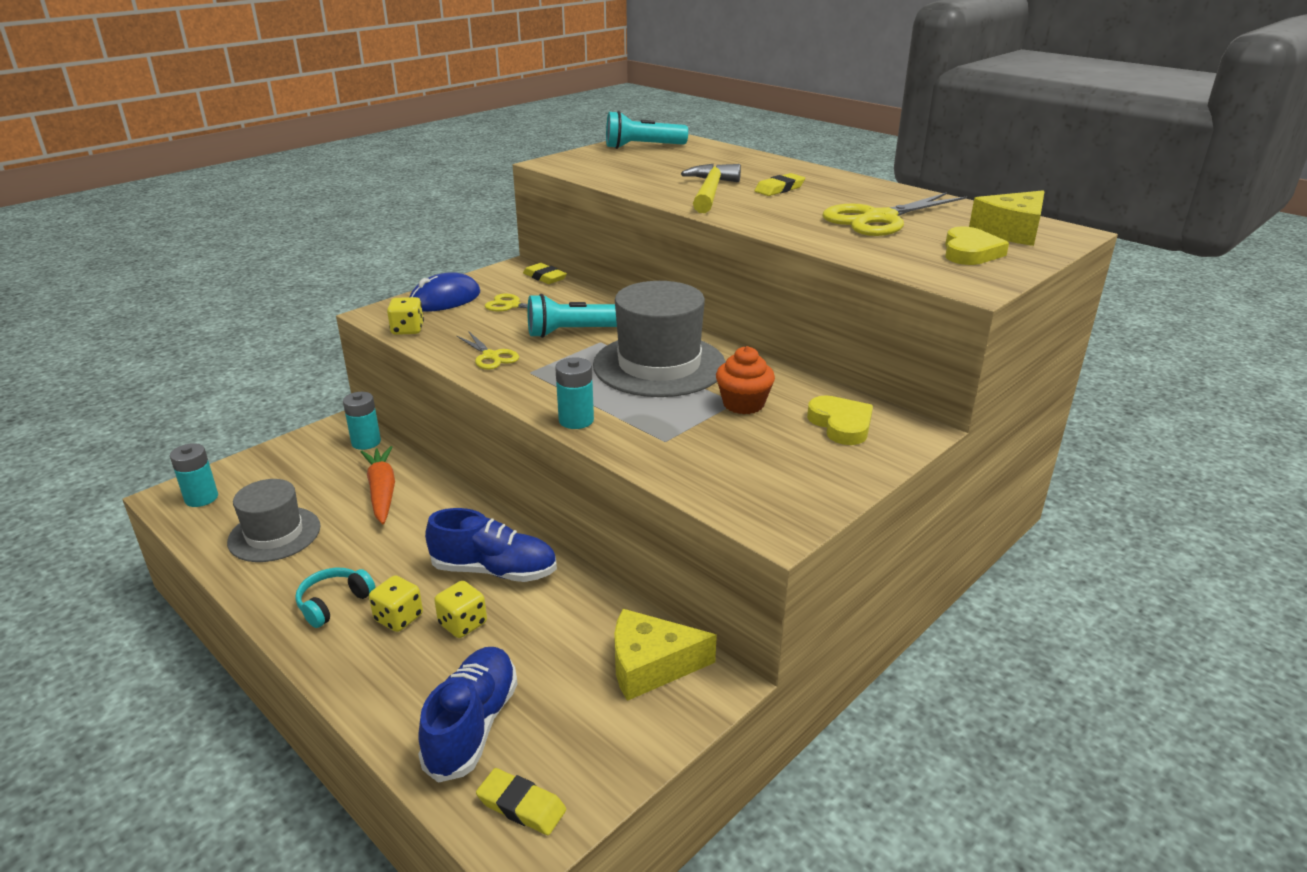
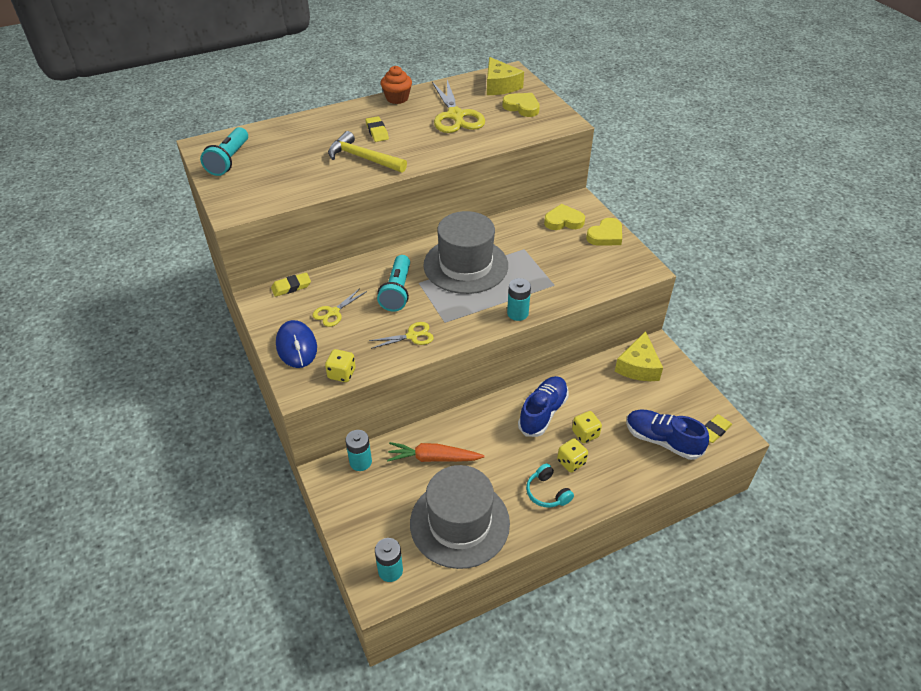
camera: 70 degrees left, 15 degrees up
grey hat [227,479,320,562] -> grey hat [410,465,510,569], size x1.59
orange cupcake [716,346,775,414] -> orange cupcake moved to [381,66,412,104]
none -> yellow heart [586,218,622,246]

